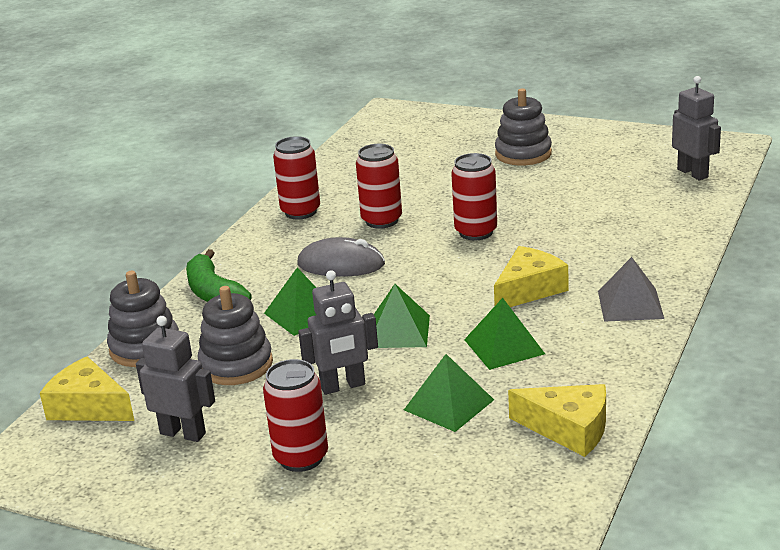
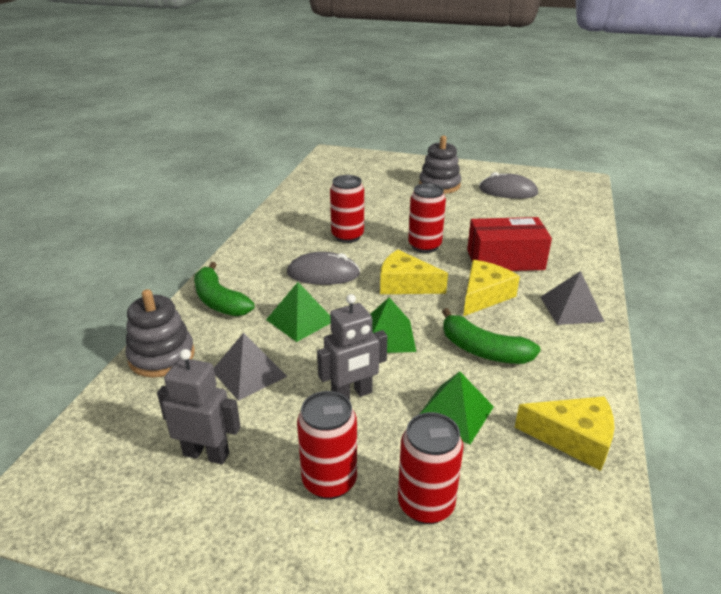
camera: 10 degrees left, 5 degrees up
yellow cheese [40,356,134,421] -> yellow cheese moved to [380,250,448,294]
grey stacking toy [198,286,273,385] -> grey pyramid [214,333,287,401]
red can [273,136,320,219] -> red can moved to [398,412,464,524]
green pyramid [464,298,545,370] -> green banana [442,308,541,364]
grey robot [672,76,721,180] -> none
none -> red box [467,217,552,271]
none -> grey mouse [479,172,538,199]

